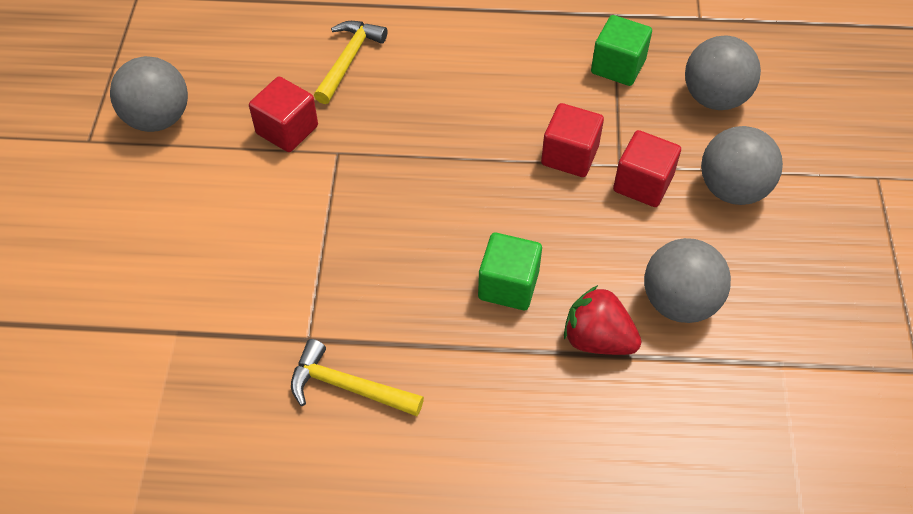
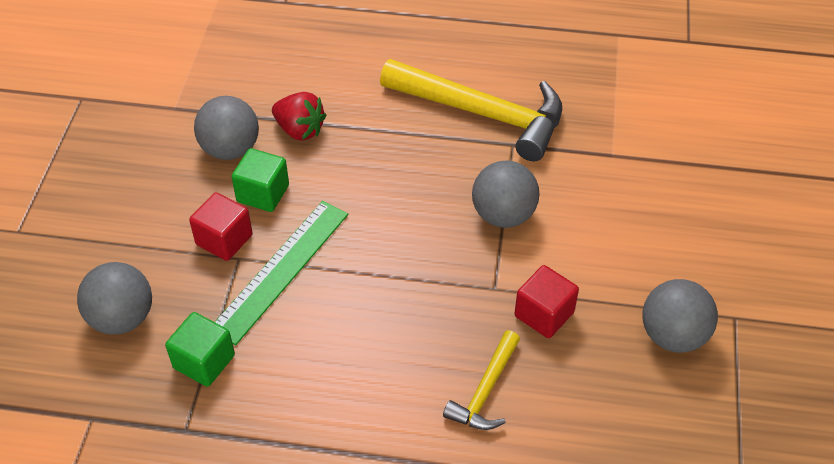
camera: 175 degrees left, 5 degrees down
yellow hammer [291,339,424,416] -> yellow hammer [380,59,562,161], size x1.97
green cube [478,233,542,310] -> green cube moved to [232,148,289,212]
red cube [541,103,604,177] -> green ruler [215,201,348,346]
grey ball [701,126,783,205] -> grey ball moved to [472,160,540,228]

